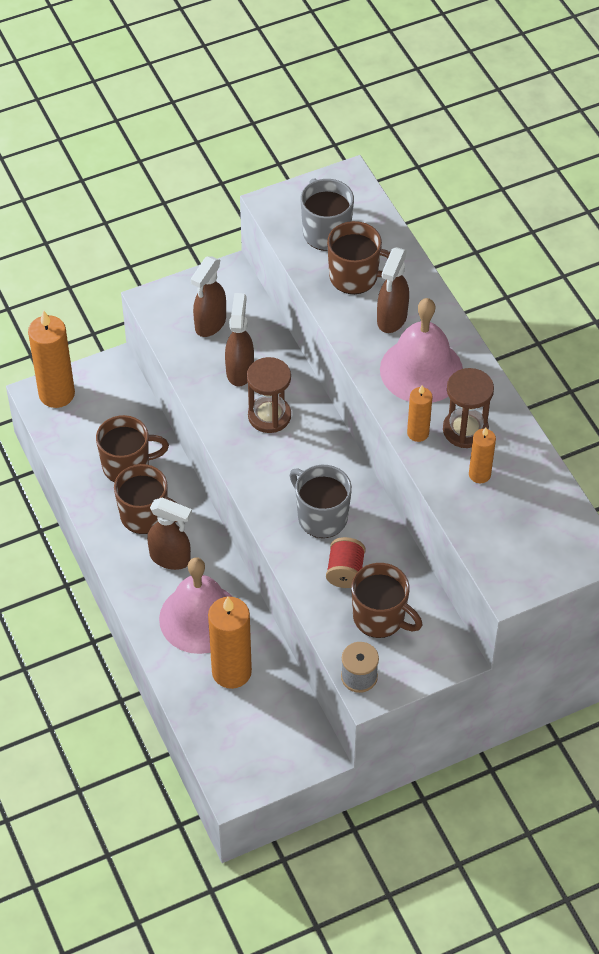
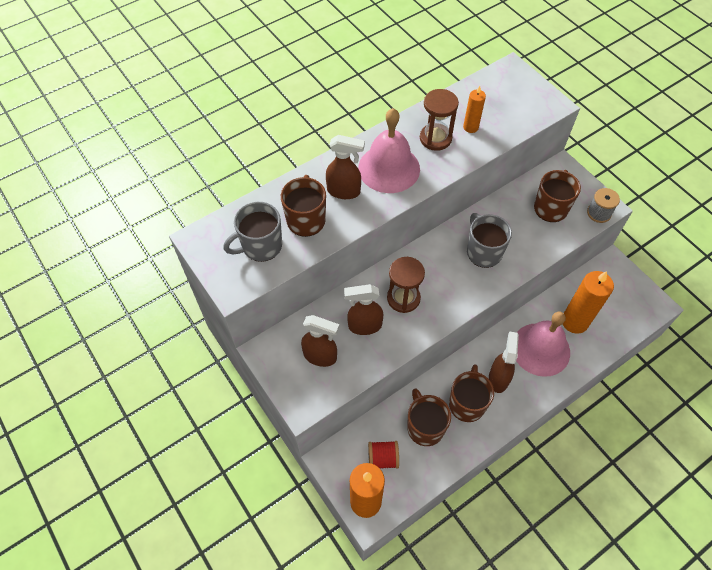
camera: 100 degrees left, 5 degrees up
grey mug [289,465,352,538] -> grey mug turned 120 degrees clockwise [467,213,512,268]
red spool [326,537,366,588] -> red spool moved to [368,441,399,468]
orange candle [407,385,432,442] -> none

